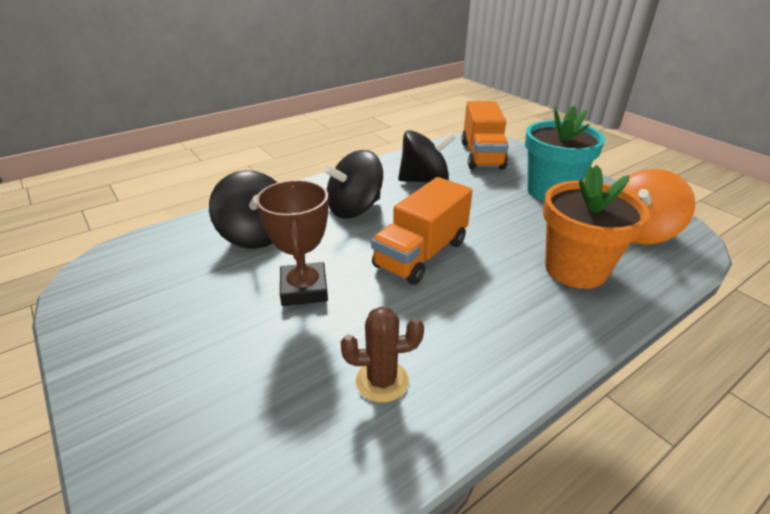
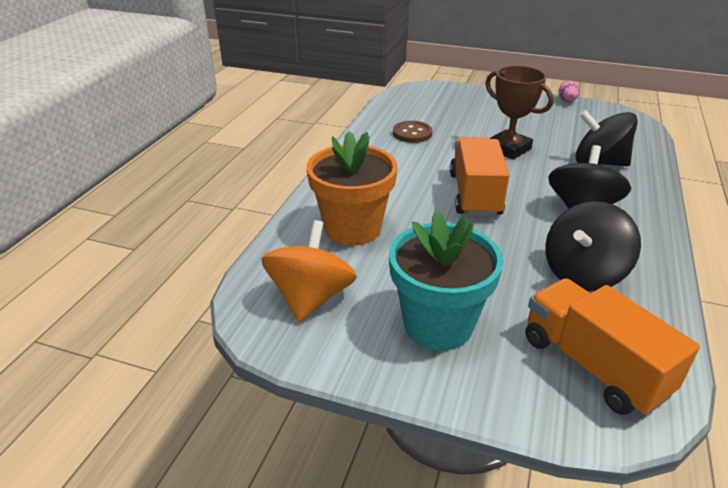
camera: 145 degrees right, 0 degrees up
brown cactus [341,307,424,403] -> brown button [393,121,432,143]
none -> pink egg [558,81,580,102]

